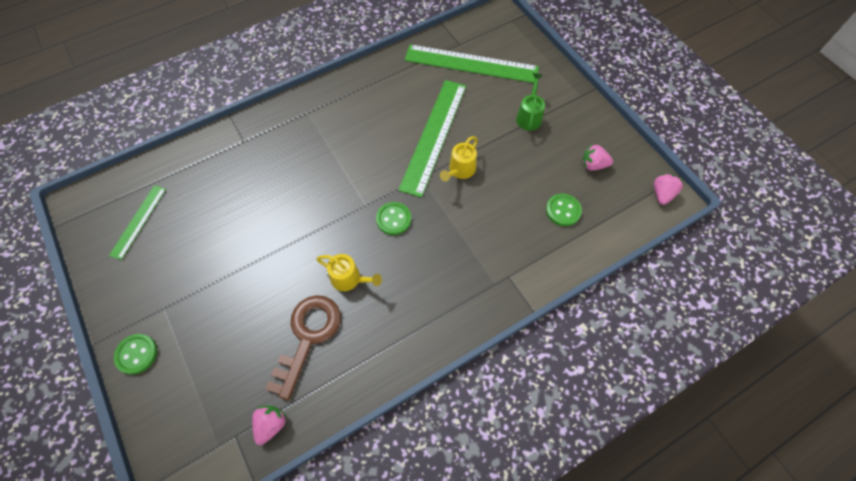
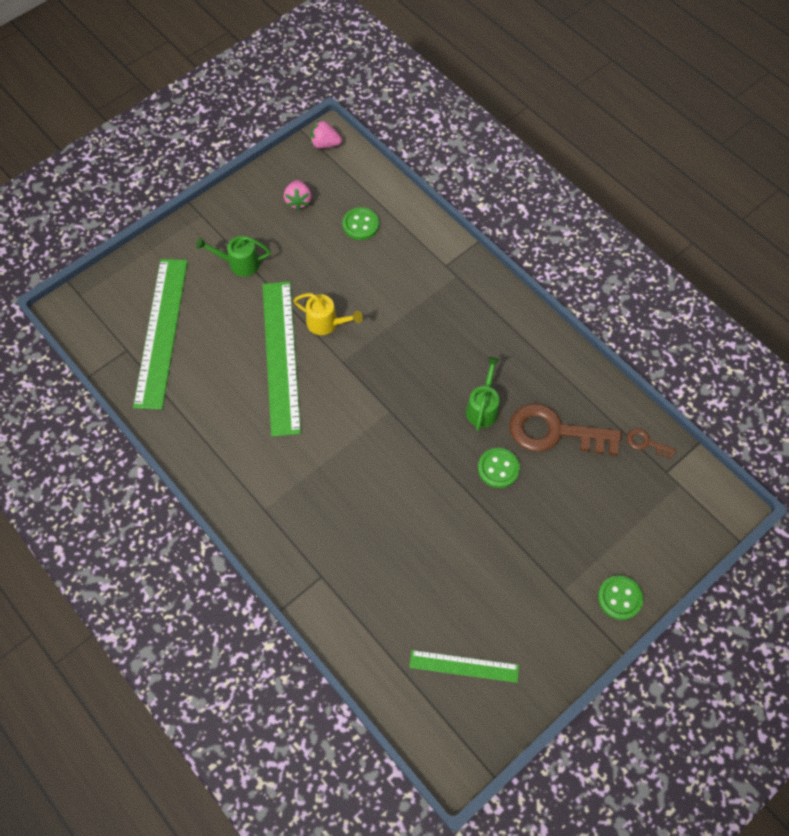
camera: 100 degrees left, 0 degrees up
pink strawberry [252,405,286,445] -> brown key [627,428,676,459]
yellow watering can [316,254,382,291] -> green watering can [466,357,500,431]
green button [376,202,411,235] -> green button moved to [478,448,520,488]
green ruler [398,80,466,198] -> green ruler turned 75 degrees clockwise [263,282,301,437]

